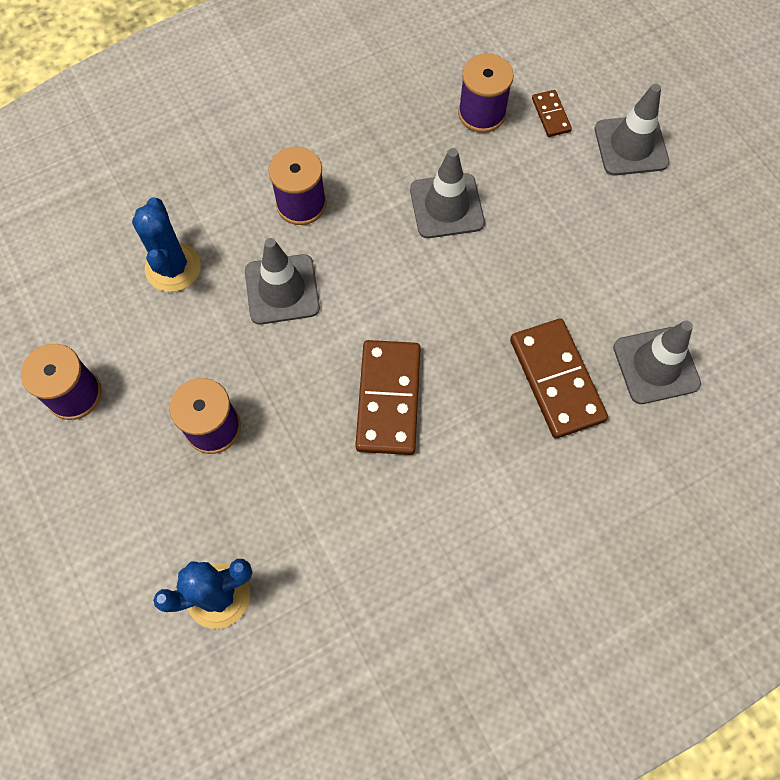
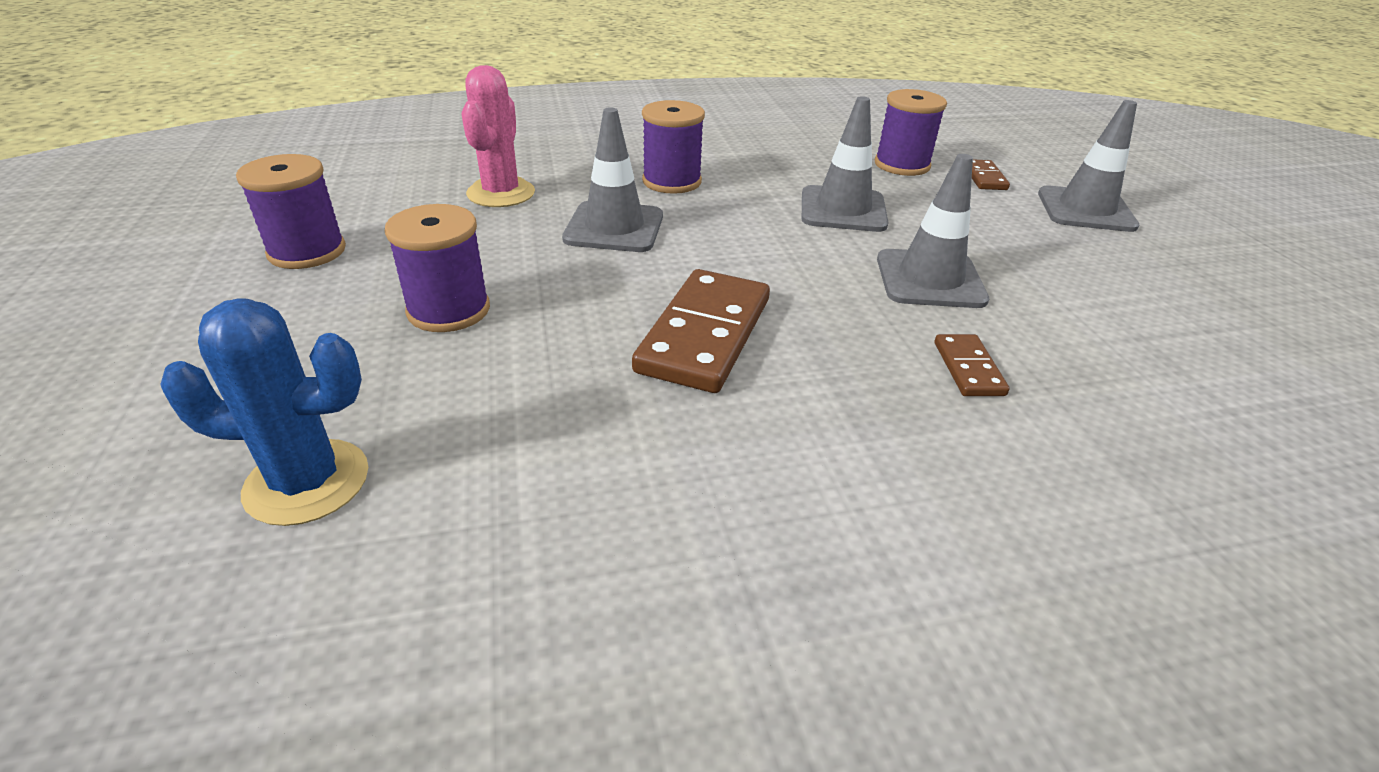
camera: 15 degrees right, 30 degrees down
blue cactus [132,197,201,292] -> pink cactus [462,65,535,207]
brown domino [510,318,608,439] -> brown domino [935,334,1010,396], size x0.49
grey traffic cone [613,320,701,404] -> grey traffic cone moved to [877,154,989,308]

